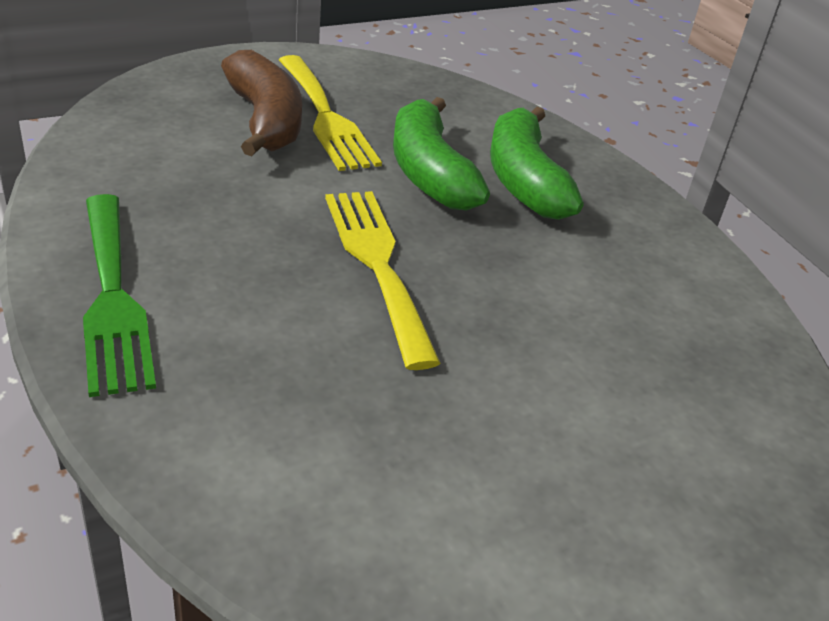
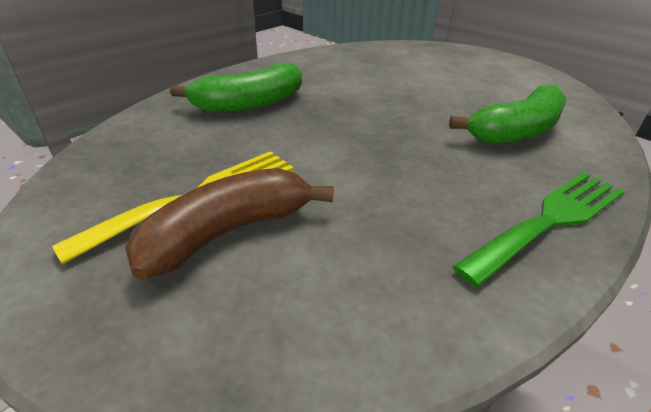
camera: 105 degrees left, 0 degrees up
yellow fork [325,191,441,370] -> none
green banana [393,97,490,211] -> green banana moved to [449,85,567,144]

